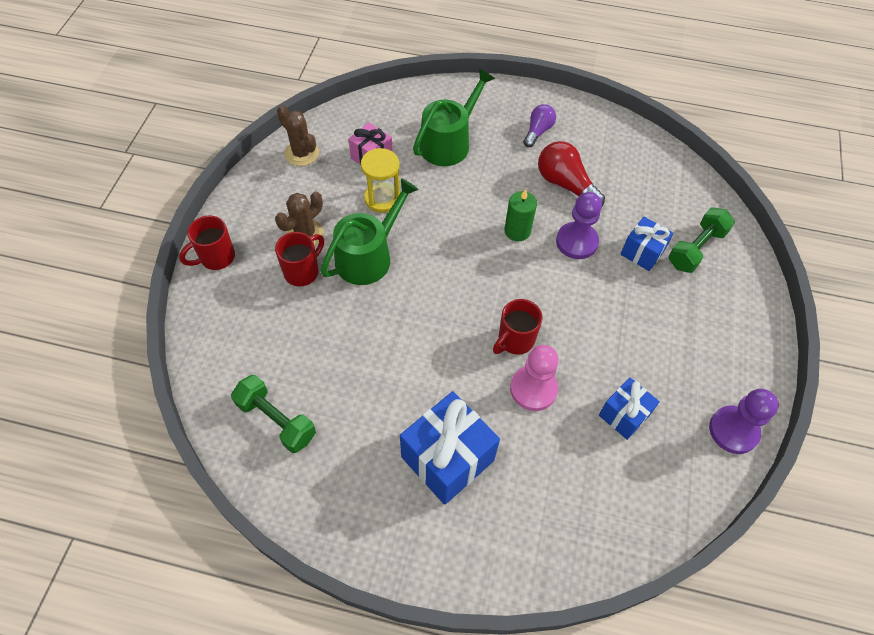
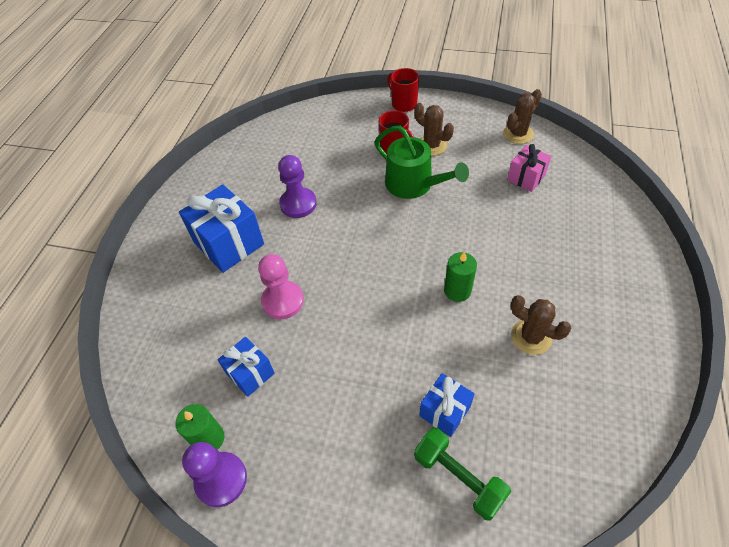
camera: 95 degrees right, 5 degrees down
green dumbbell [231,375,316,453] -> none
yellow hourglass [361,148,400,213] -> none
green watering can [413,69,495,166] -> none
red mug [493,299,543,355] -> none
purple light bulb [523,104,556,147] -> none
red light bulb [538,141,605,207] -> brown cactus [510,295,572,355]
purple pawn [556,192,602,259] -> purple pawn moved to [278,155,317,218]
none -> green candle [175,404,225,450]

